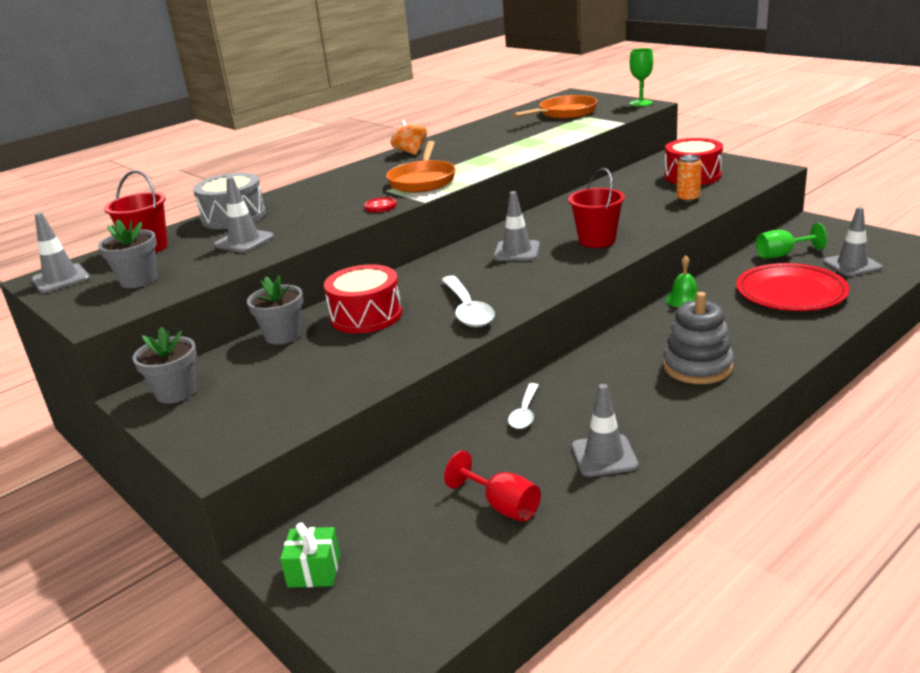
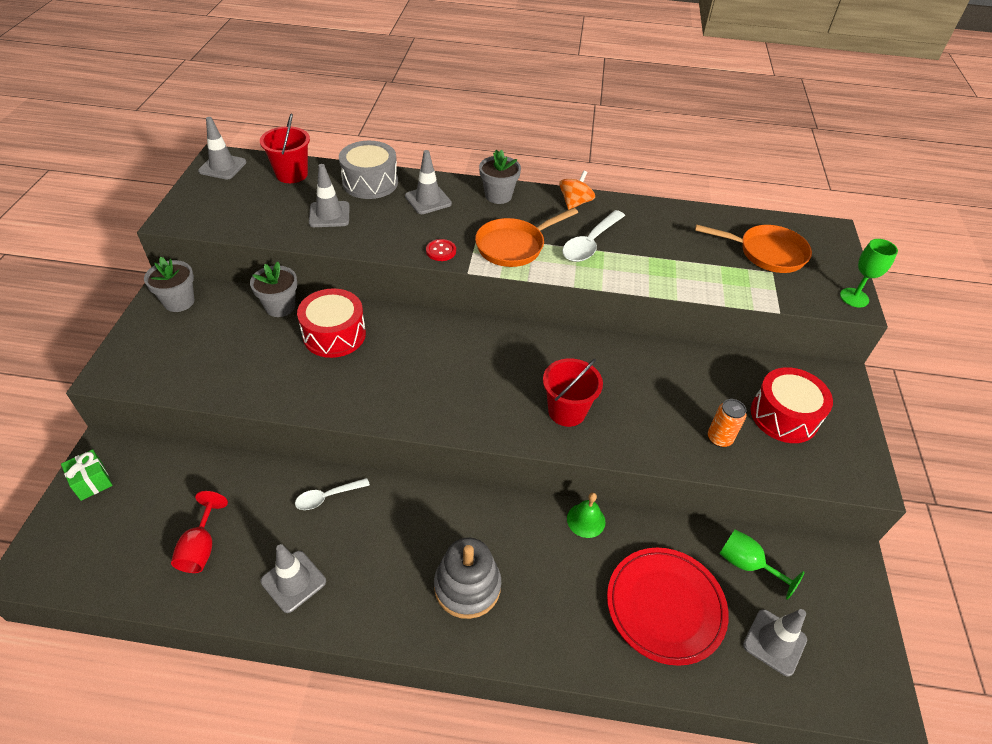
camera: 45 degrees right, 20 degrees up
grey flower pot [98,219,157,288] -> grey flower pot moved to [479,150,521,204]
white spoon [442,276,495,327] -> white spoon moved to [562,210,625,262]
grey traffic cone [493,191,540,261] -> grey traffic cone moved to [405,150,452,214]

